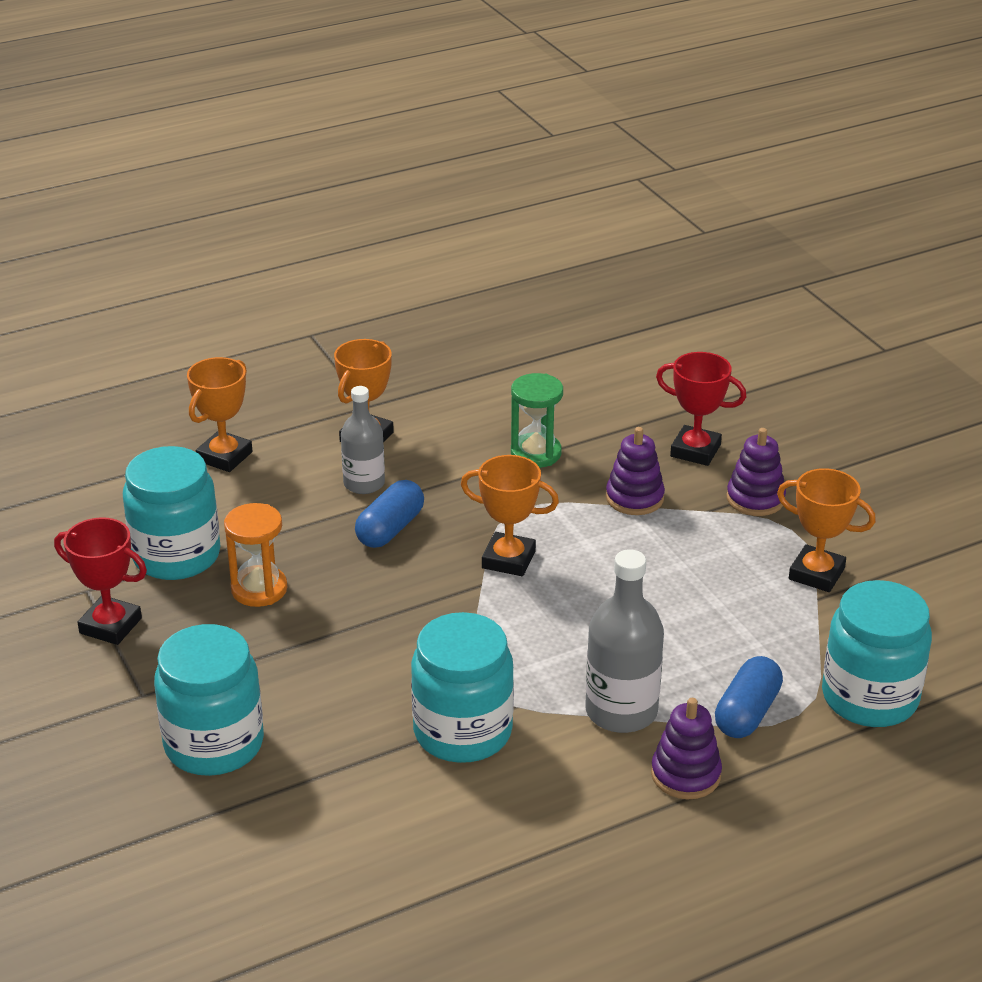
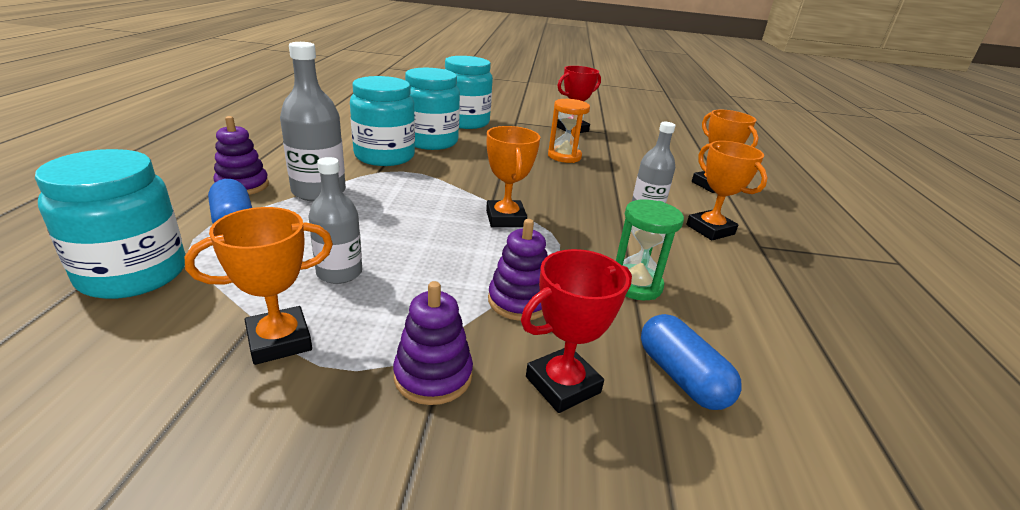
camera: 120 degrees right, 5 degrees down
turquoise jar [123,446,221,580] -> turquoise jar moved to [405,68,460,150]
blue capsule [355,480,424,548] -> blue capsule moved to [641,314,741,410]
orange trophy [461,455,559,576] -> orange trophy turned 60 degrees counterclockwise [486,126,540,227]
none -> grey bottle [309,157,362,284]

